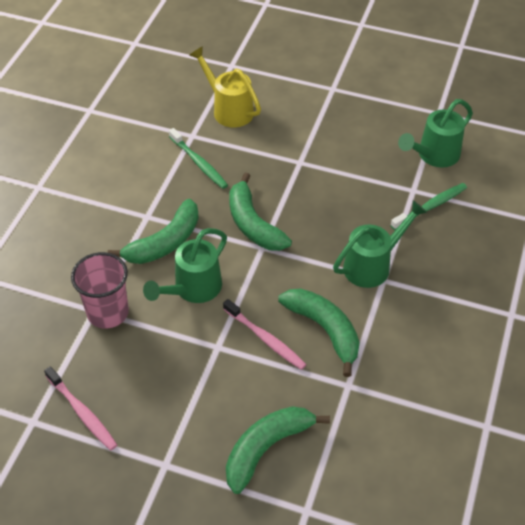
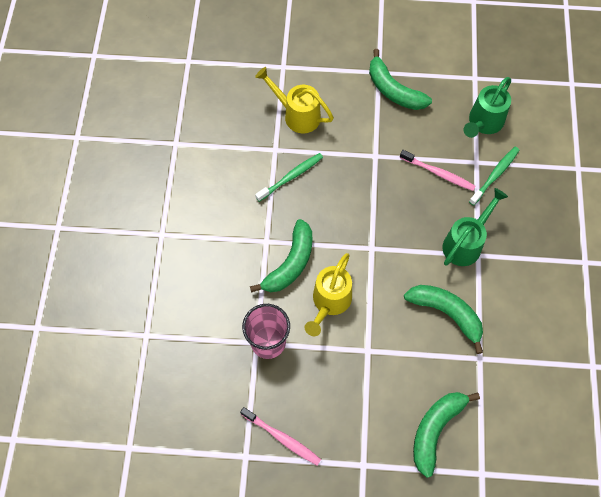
camera: 15 degrees left, 15 degrees up
green watering can [143,228,227,303] -> yellow watering can [304,253,352,336]
green toothbrush [169,128,228,189] -> green toothbrush turned 75 degrees counterclockwise [255,153,323,202]
pink toothbrush [223,299,307,370] -> pink toothbrush moved to [400,150,476,191]
green banana [229,172,292,251] -> green banana moved to [369,49,432,110]

